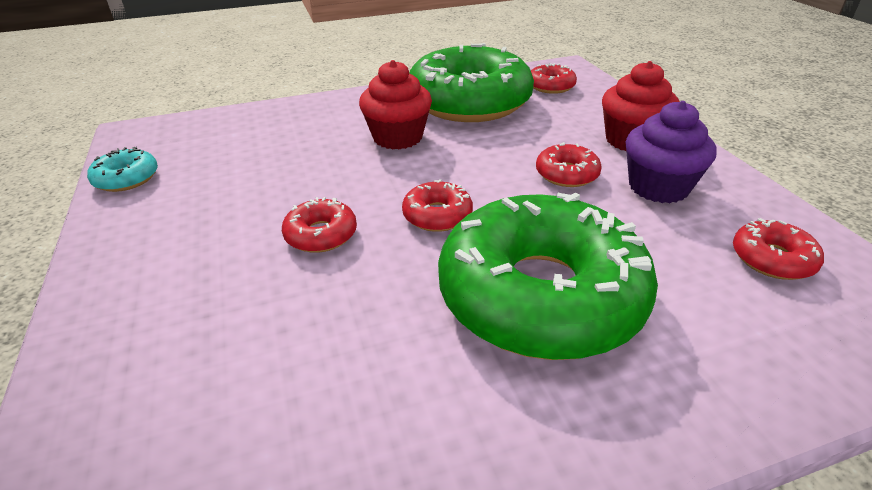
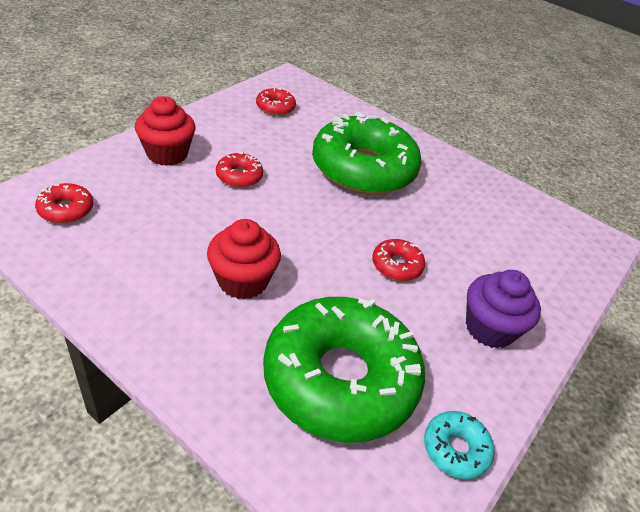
camera: 130 degrees left, 5 degrees up
red donut [402,179,473,232] -> none
green donut [409,43,534,122] -> green donut moved to [263,297,425,443]
purple cupcake [626,101,717,203] -> purple cupcake moved to [466,270,541,348]

